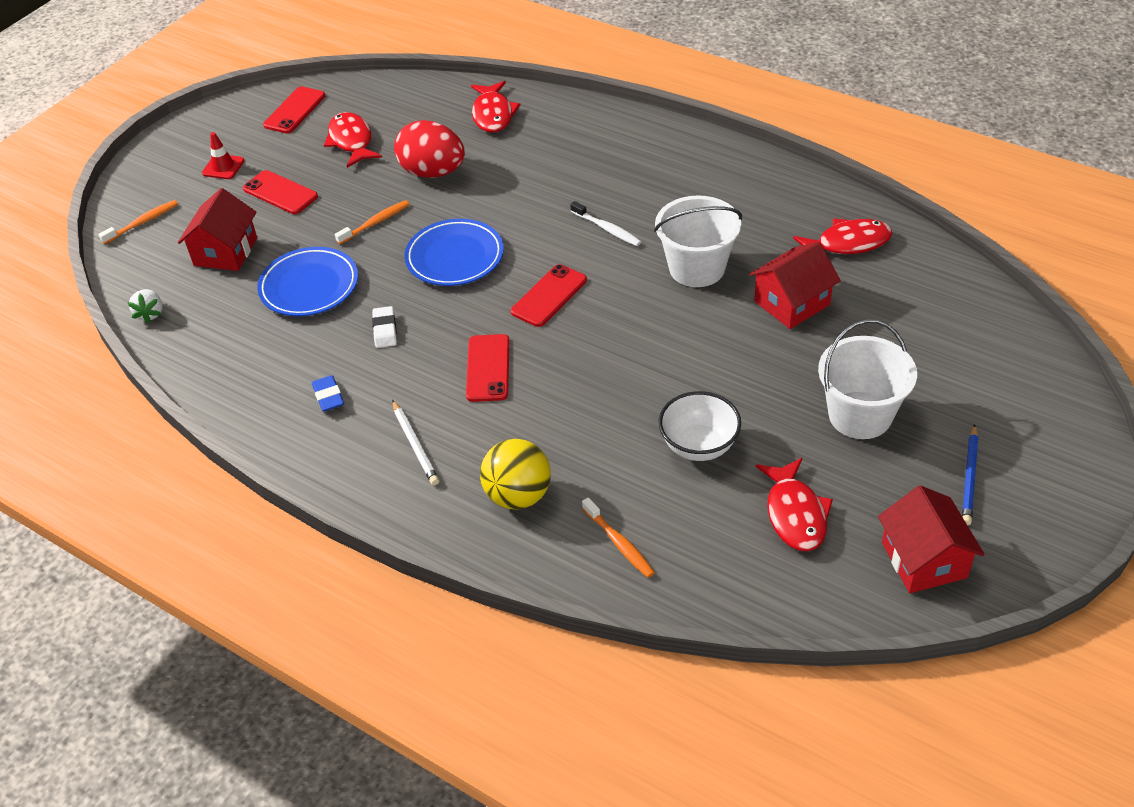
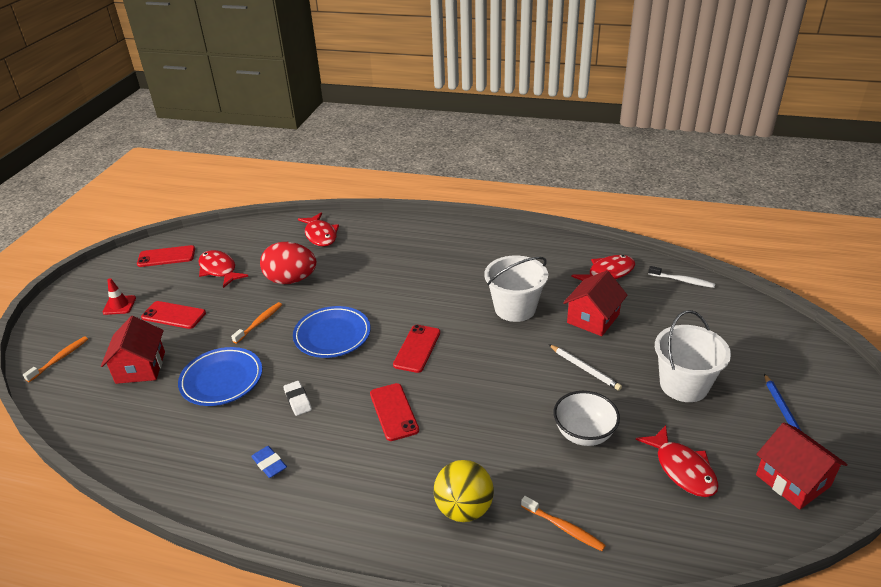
camera: 20 degrees left, 10 degrees down
white strawberry [128,289,163,323] -> none
red phone [263,86,325,133] -> red phone turned 75 degrees clockwise [137,245,195,267]
white pencil [392,400,439,485] -> white pencil moved to [548,344,622,391]
white toothbrush [570,201,641,246] -> white toothbrush moved to [648,266,715,288]

